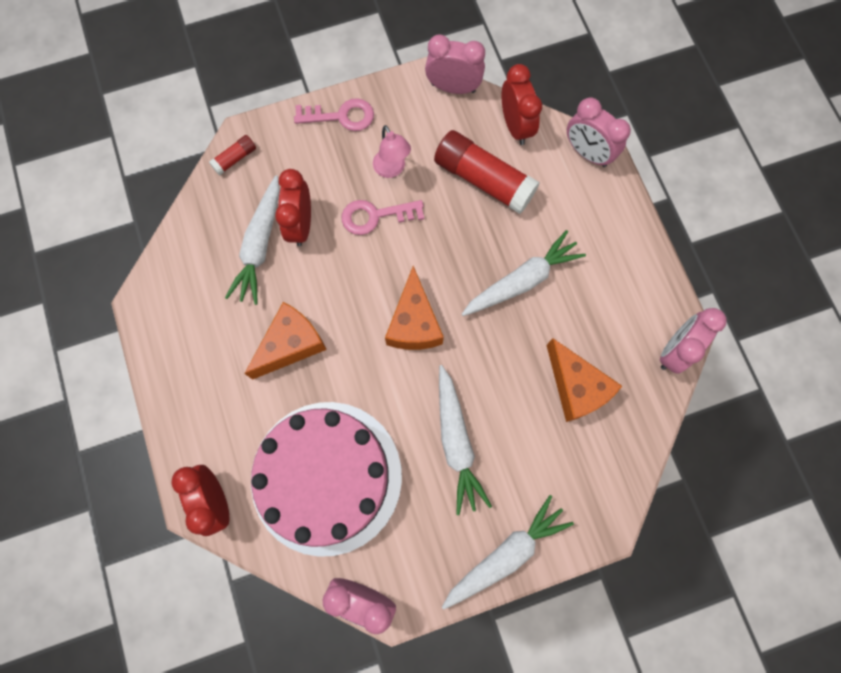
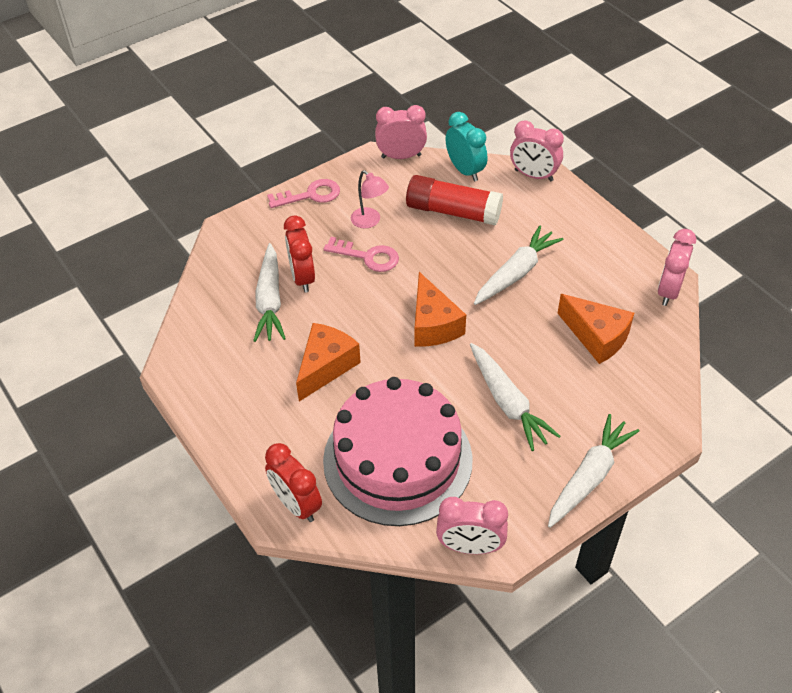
camera: 15 degrees left, 25 degrees down
red glue stick [209,135,256,175] -> none
pink key [342,200,424,235] -> pink key turned 135 degrees counterclockwise [324,237,399,272]
red clock [502,64,542,145] -> turquoise clock [446,112,487,181]

